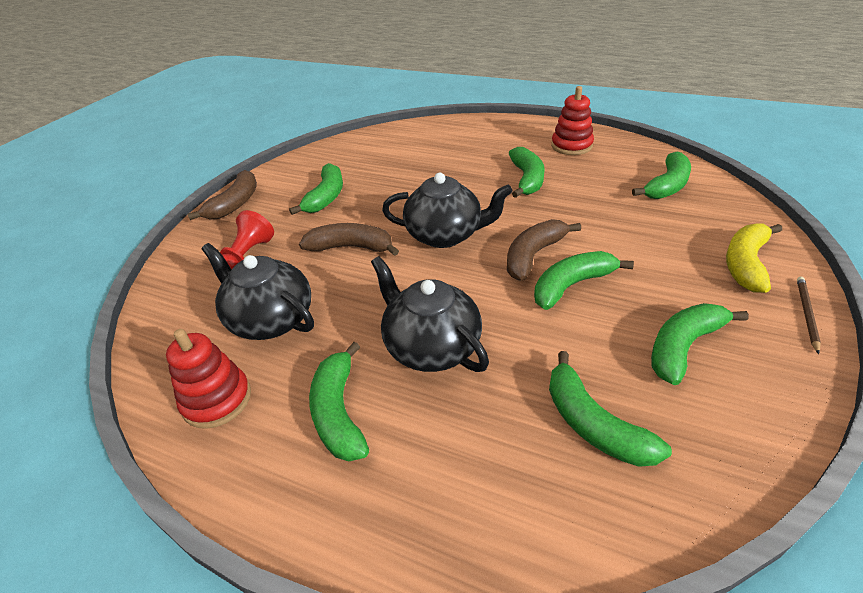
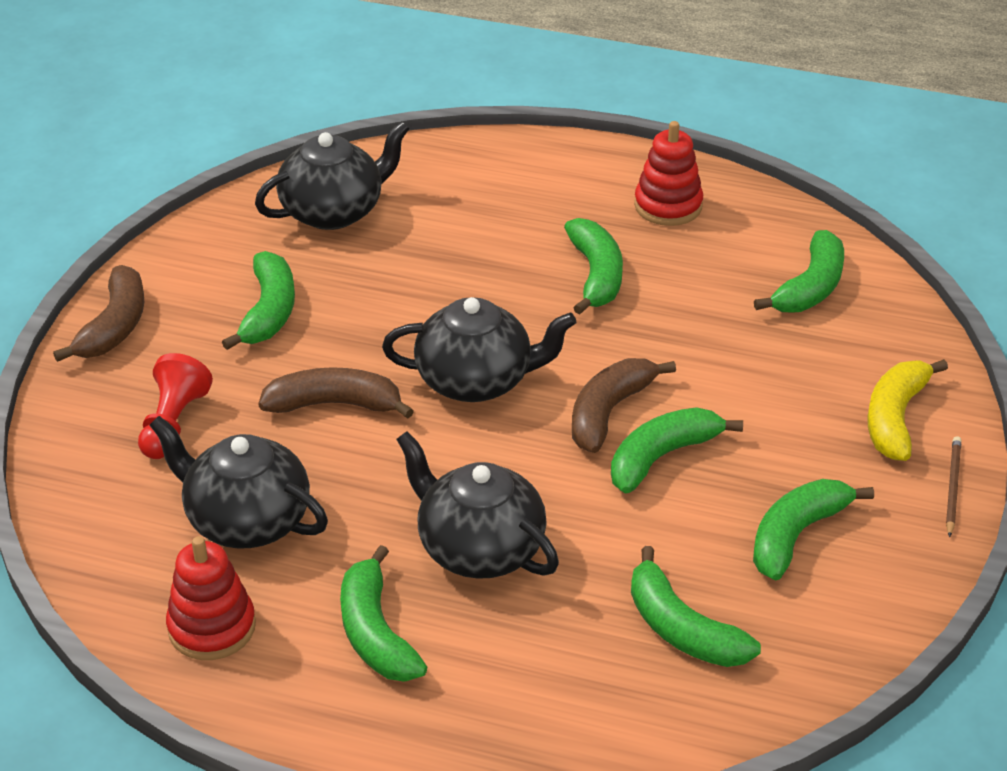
camera: 10 degrees left, 0 degrees up
none -> black teapot [255,121,409,230]

